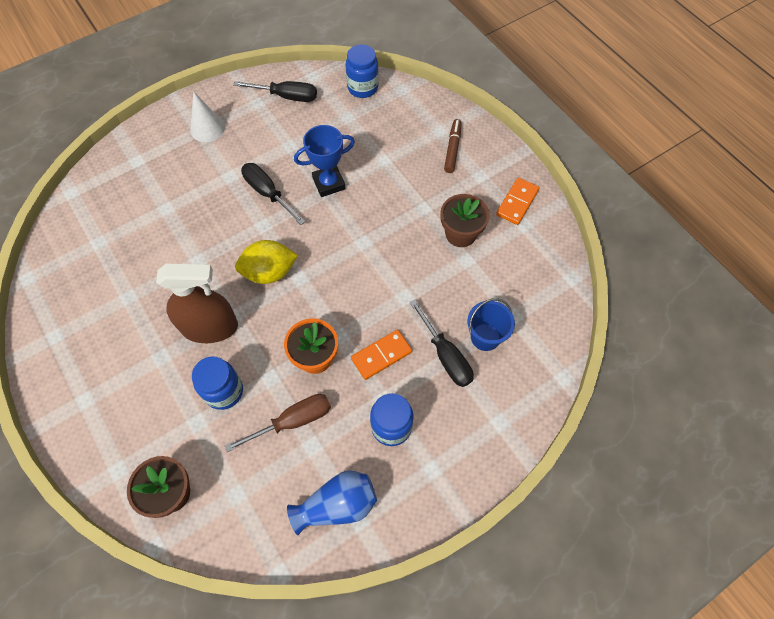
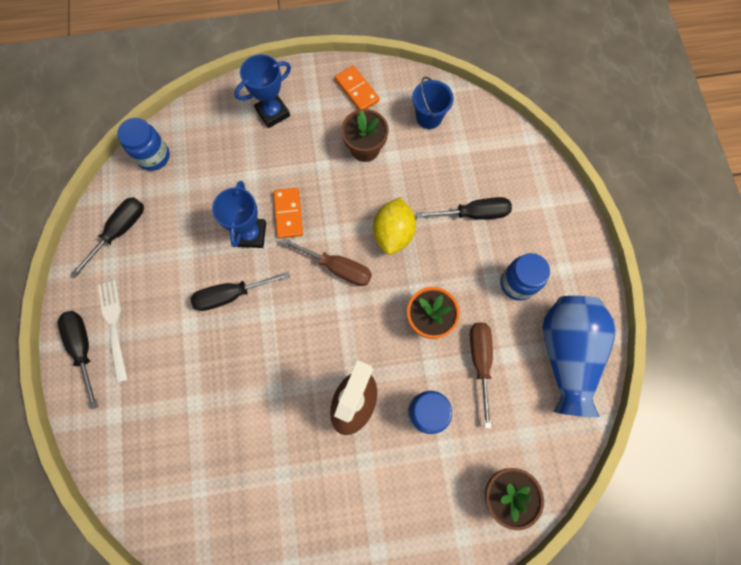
camera: 65 degrees left, 10 degrees up
white cone [190,91,225,142] -> white fork [98,280,128,383]
yellow lemon [235,240,298,284] -> yellow lemon moved to [373,197,416,255]
blue vase [287,470,377,535] -> blue vase [543,296,616,417], size x1.50
orange domino [351,330,412,380] -> orange domino moved to [273,188,303,239]
brown marker [444,119,462,173] -> blue trophy [234,54,291,128]
blue bucket [467,298,515,351] -> blue bucket moved to [412,76,454,129]
none -> black screwdriver [58,311,98,410]
none -> brown screwdriver [281,238,372,286]

